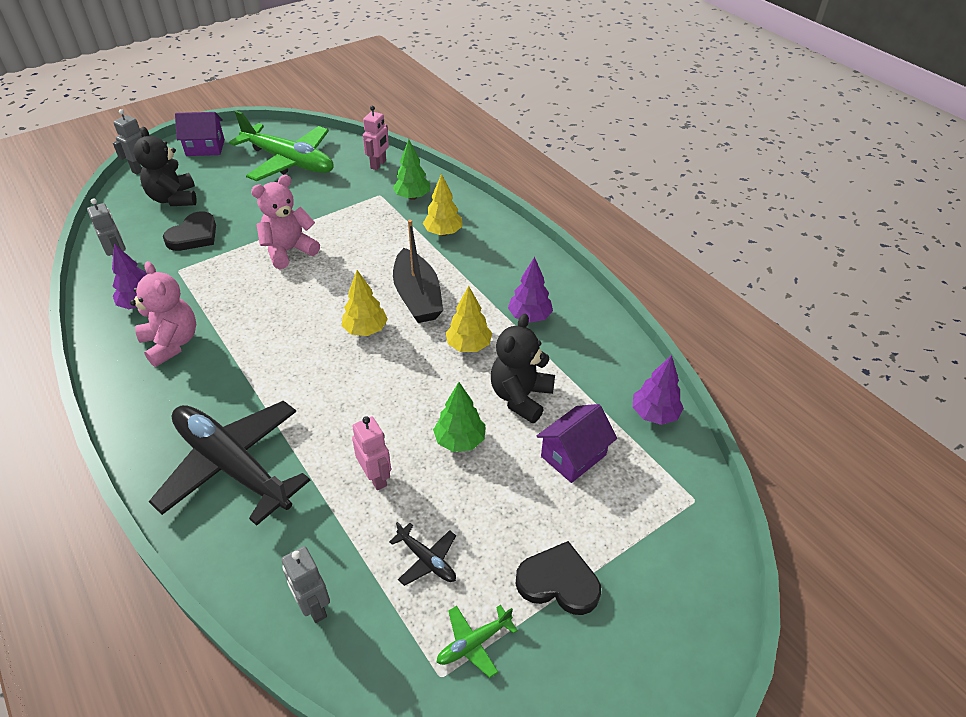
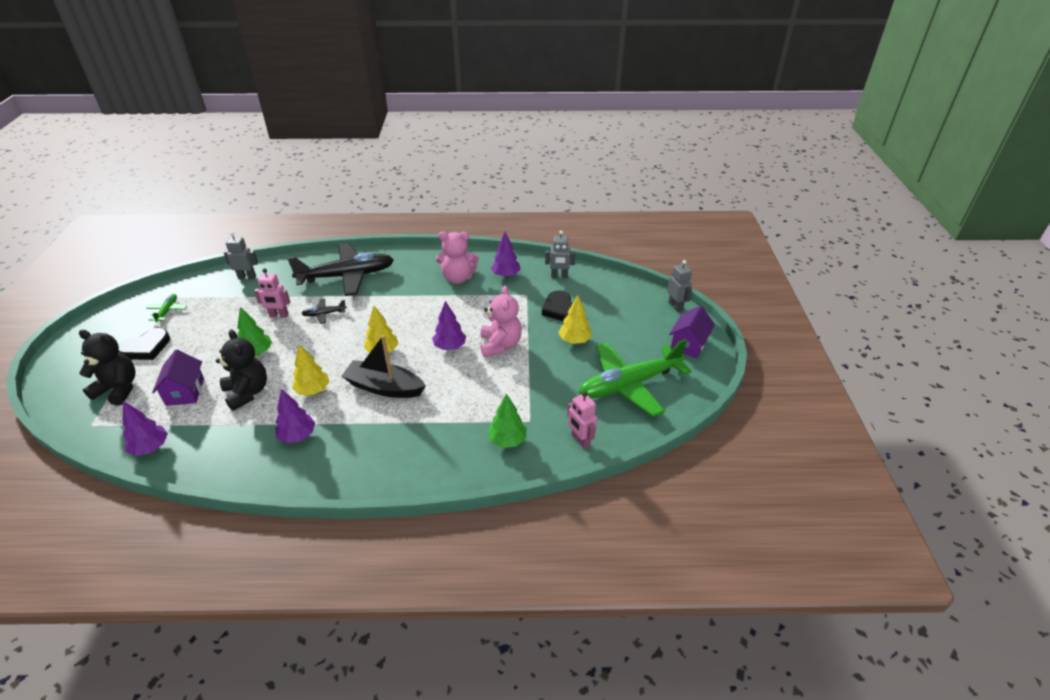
camera: 125 degrees right, 5 degrees down
black teddy bear [133,127,197,206] -> black teddy bear moved to [79,330,136,406]
black plane [389,522,456,586] -> black plane moved to [302,299,347,324]
yellow tree [423,174,463,236] -> yellow tree moved to [558,295,592,344]
none -> purple tree [432,301,466,350]

